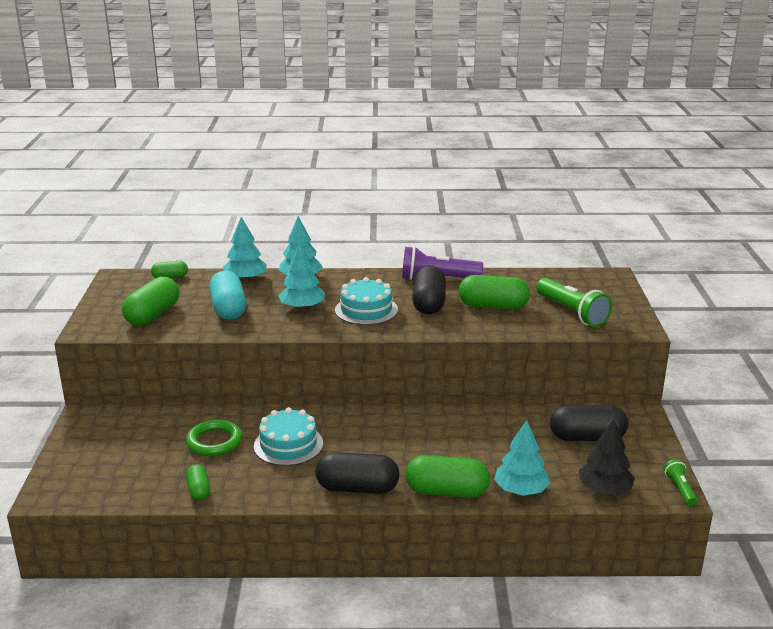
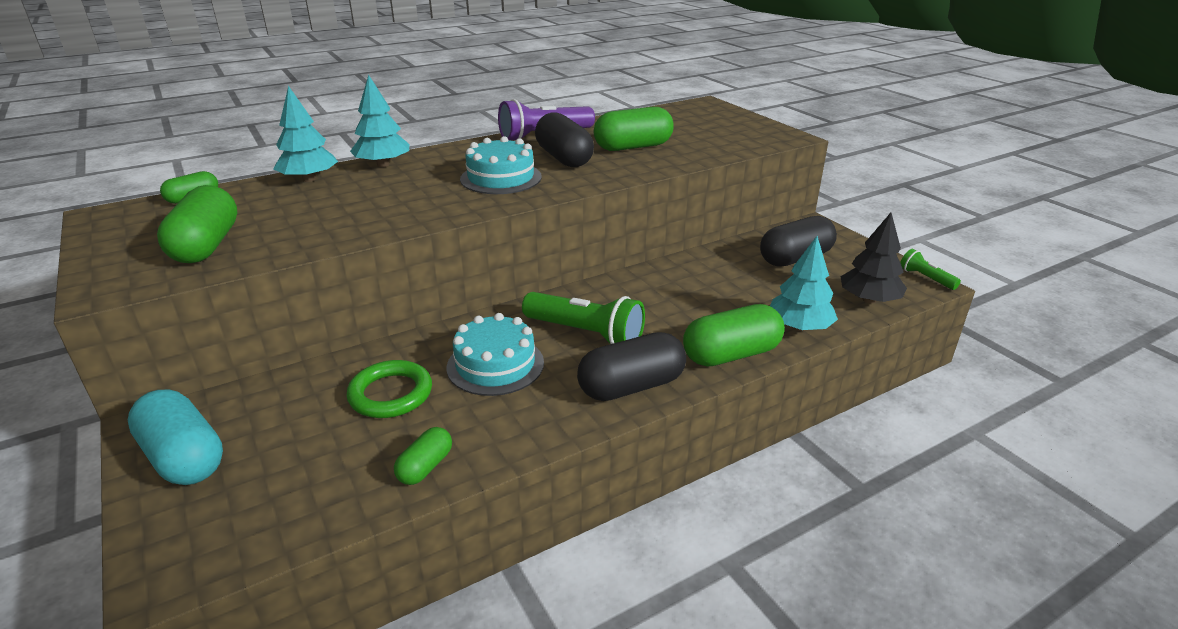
camera: 30 degrees left, 5 degrees up
green capsule [186,465,210,500] -> green capsule turned 75 degrees clockwise [394,427,452,485]
turquoise capsule [209,271,247,320] -> turquoise capsule moved to [128,390,223,485]
turquoise tree [278,242,325,310] -> none
green flashlight [536,278,612,327] -> green flashlight moved to [522,292,645,344]

